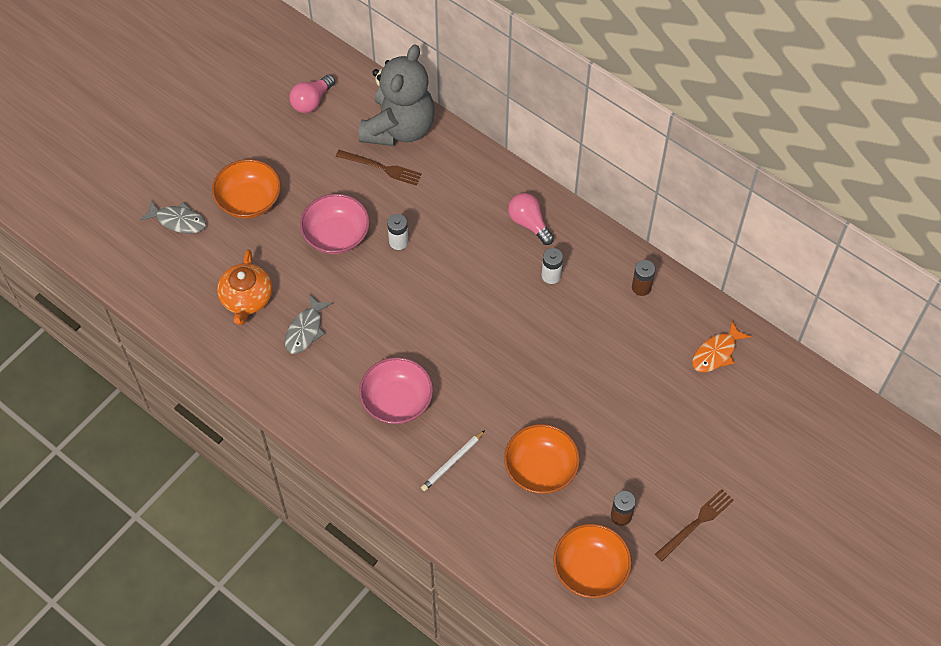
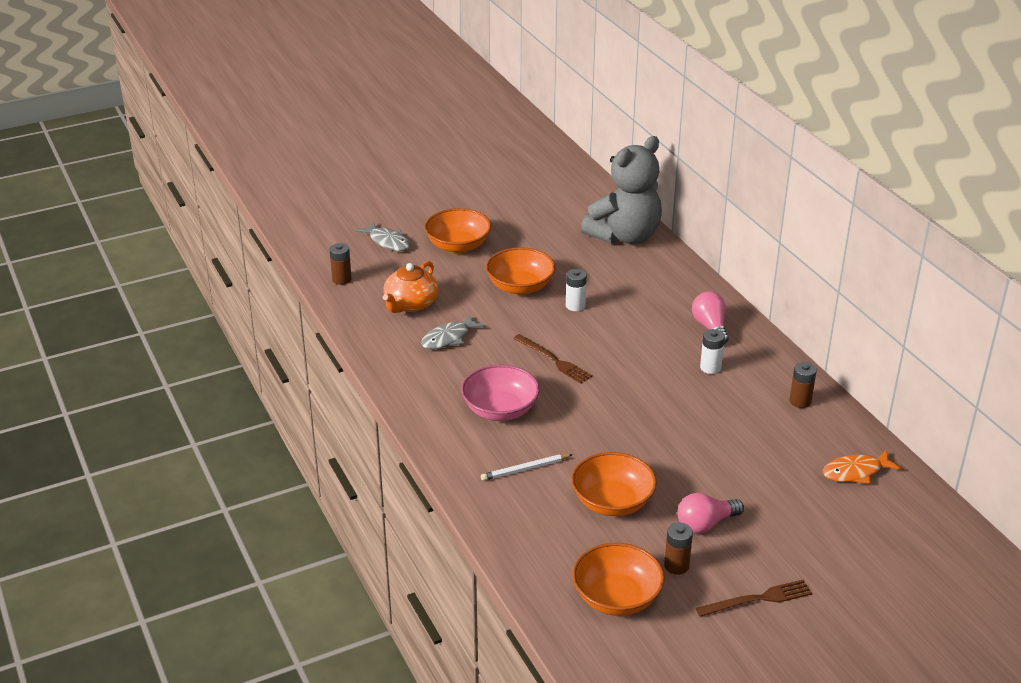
camera: 25 degrees right, 25 degrees down
pink light bulb [289,74,335,113] -> pink light bulb moved to [677,493,744,534]
pink bowl [300,194,370,254] -> orange bowl [486,247,556,295]
brown fork [336,150,422,185] -> brown fork moved to [513,334,592,384]
none -> brown battery [330,243,352,285]

